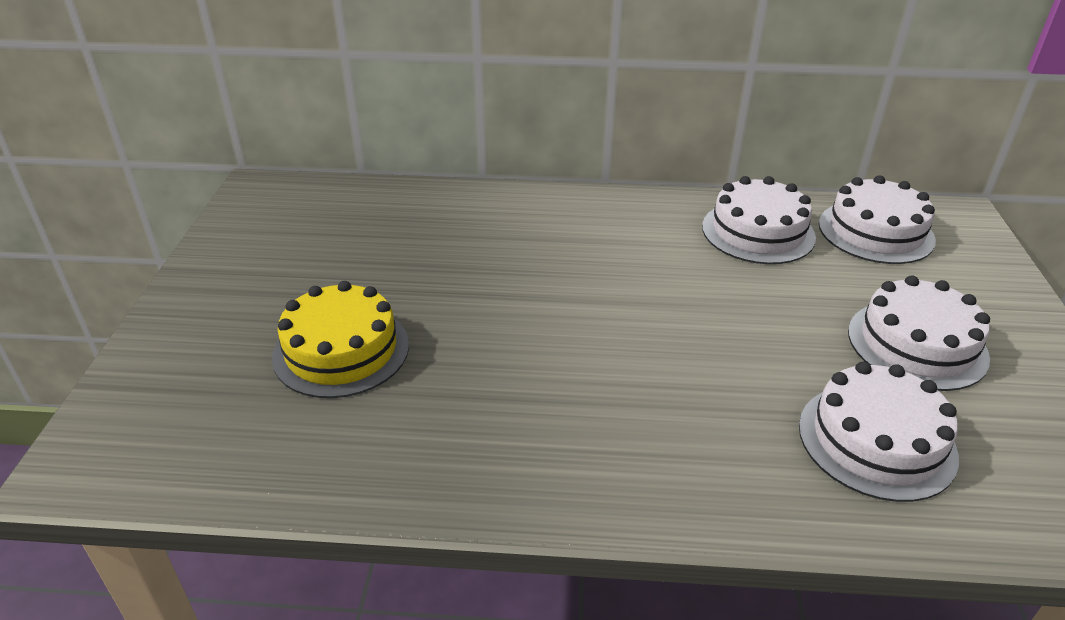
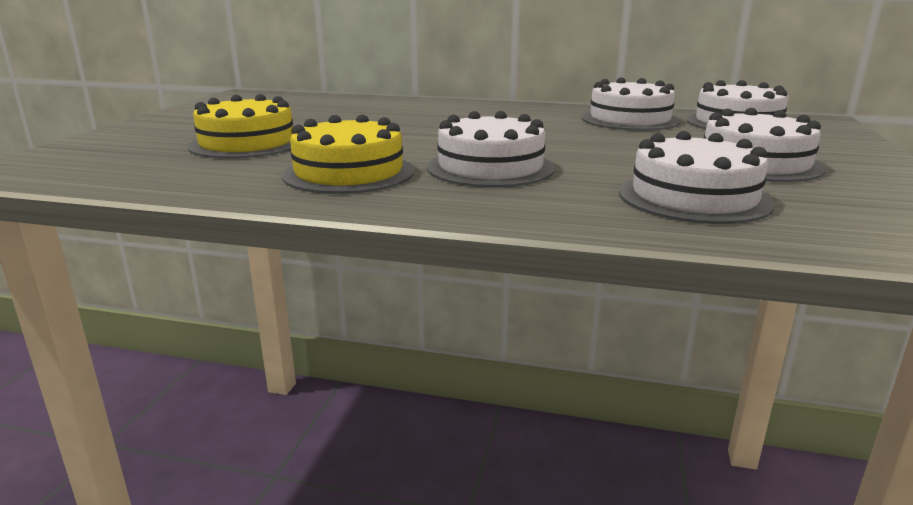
camera: 10 degrees right, 15 degrees down
none -> yellow cake [281,114,415,194]
none -> white cake [427,111,555,187]

